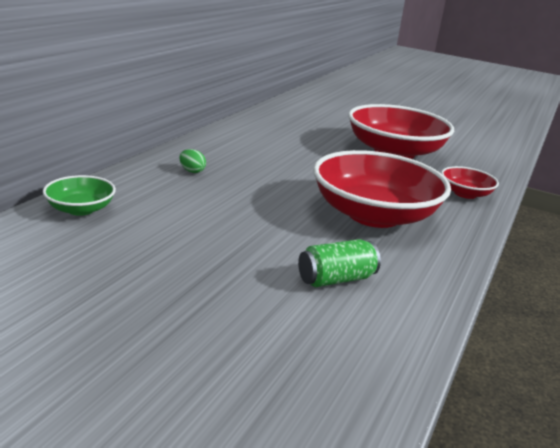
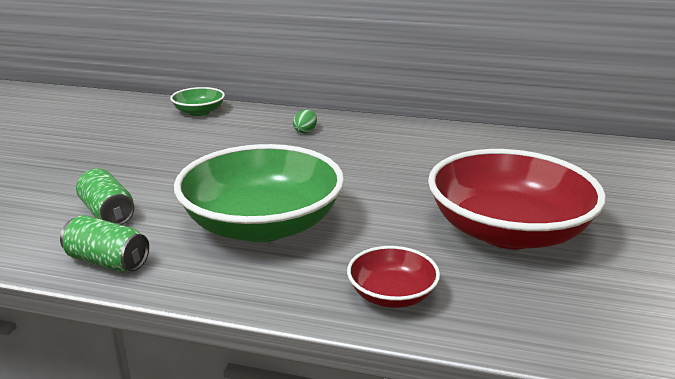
camera: 80 degrees right, 0 degrees up
red bowl [313,150,451,228] -> green bowl [174,144,344,242]
none -> green can [60,215,149,272]

